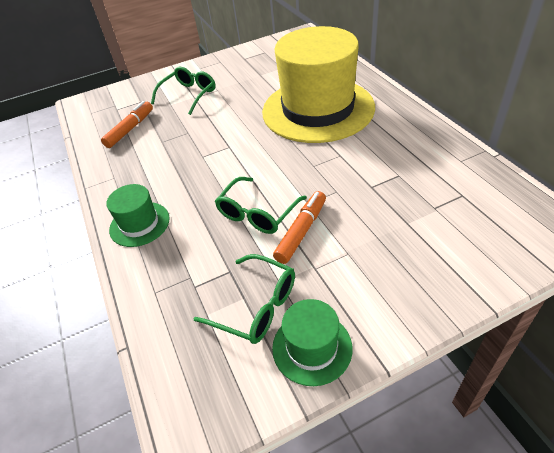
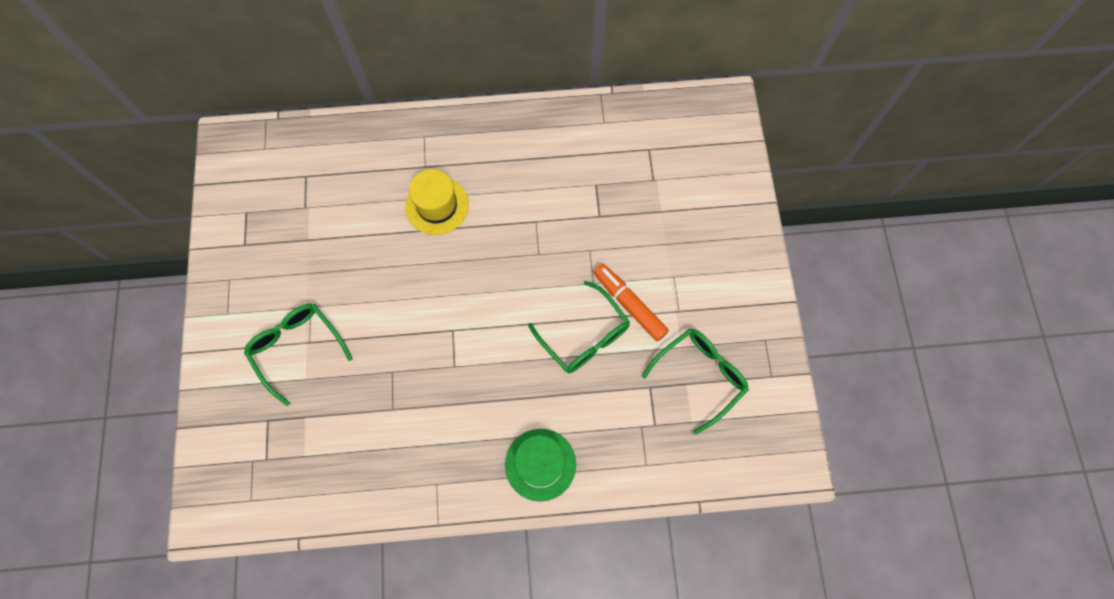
camera: 75 degrees left, 25 degrees up
orange marker [101,101,153,148] -> none
yellow hat [262,26,375,143] -> yellow hat [405,169,469,235], size x0.43
green hat [272,299,353,386] -> none

